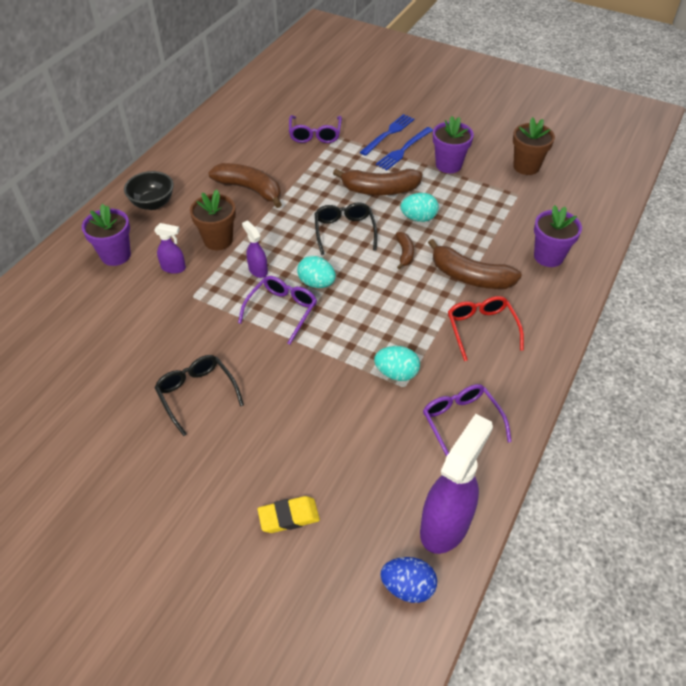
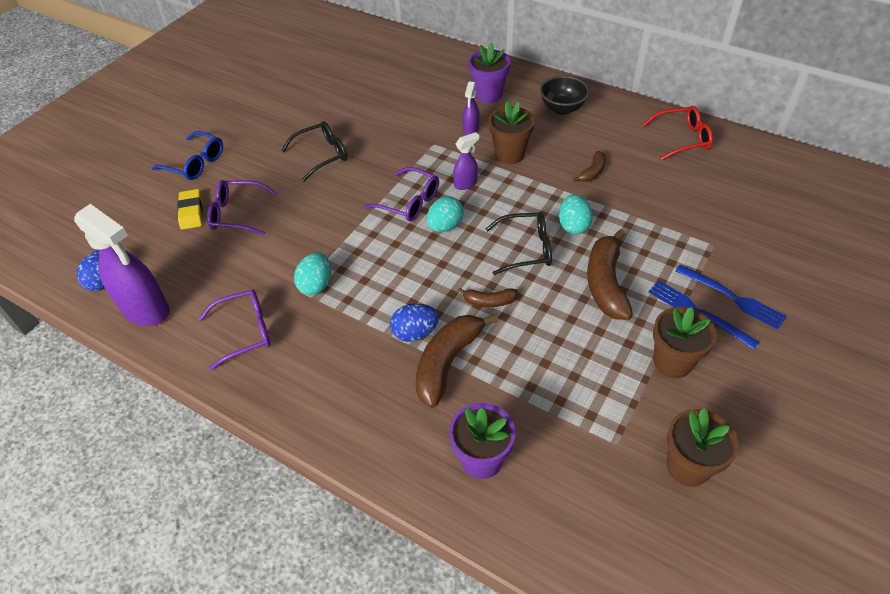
camera: 95 degrees right, 0 degrees up
brown banana [208,163,282,208] -> brown banana [573,151,606,182], size x0.52
purple glasses [289,115,342,143] -> purple glasses moved to [207,180,278,235]
turquoise egg [400,193,439,222] -> turquoise egg moved to [559,194,593,234]
purple flower pot [433,116,474,173] -> brown flower pot [653,307,717,378]
red glasses [448,296,524,361] -> red glasses moved to [642,106,713,160]
none -> blue glasses [152,131,223,180]
none -> blue egg [390,303,439,342]

